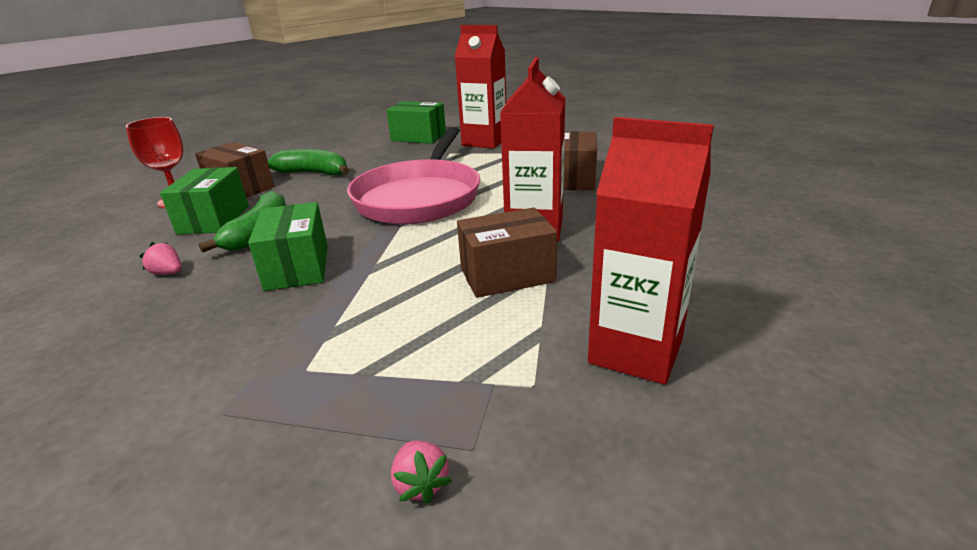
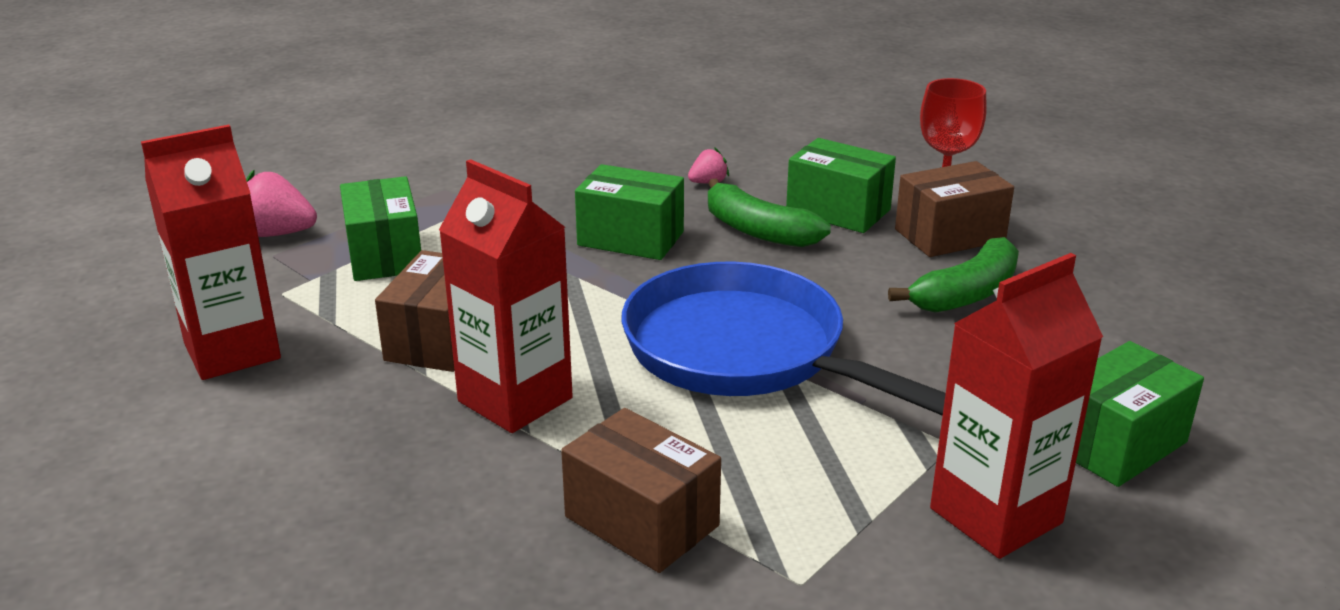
camera: 120 degrees right, 0 degrees up
pink pan [347,127,480,224] -> blue pan [622,262,946,416]
pink strawberry [391,440,452,504] -> pink strawberry [246,169,317,237], size x1.74
none -> green box [340,176,421,281]

